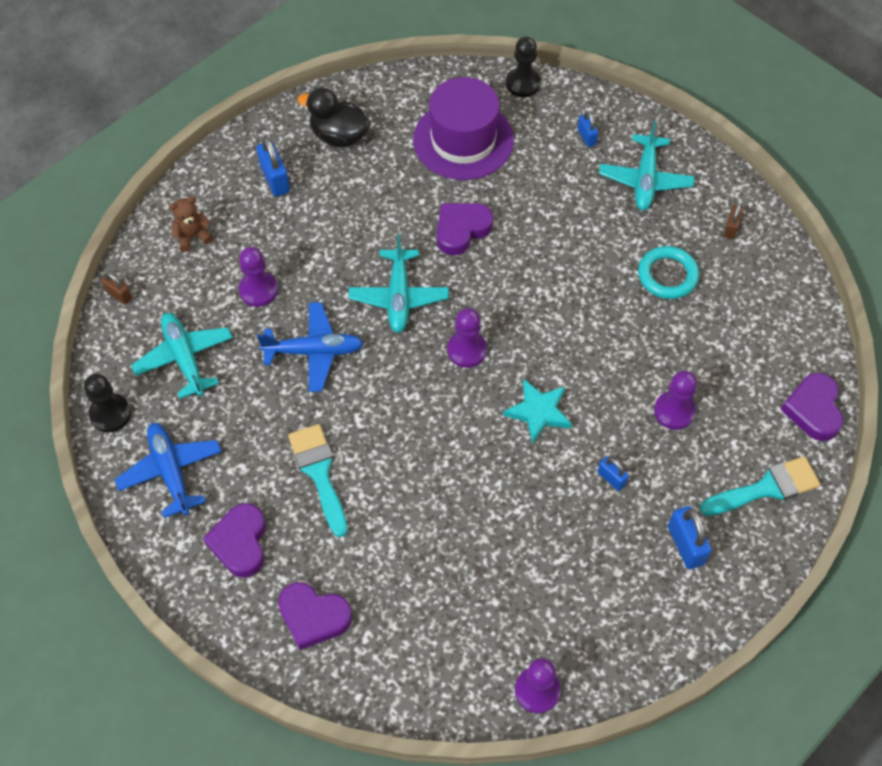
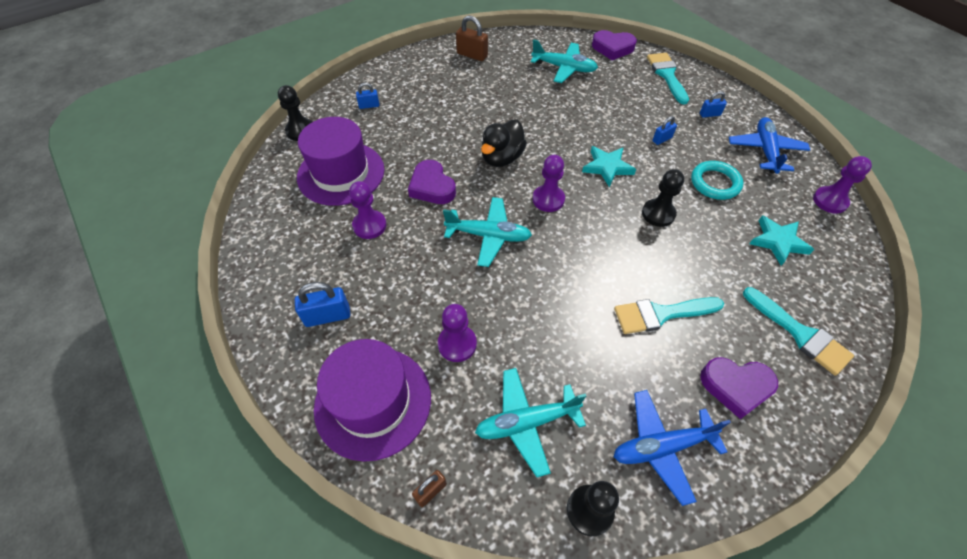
camera: 80 degrees left, 5 degrees down
brown teddy bear [169,196,213,252] -> purple hat [314,339,431,462]
blue plane [257,302,364,392] -> blue plane moved to [729,117,810,174]
purple heart [278,582,352,650] -> turquoise brush [743,287,854,375]
black duck [297,88,370,147] -> black duck moved to [481,120,527,167]
turquoise plane [599,121,695,210] -> turquoise plane moved to [531,39,598,83]
turquoise ring [638,246,699,299] -> turquoise ring moved to [691,161,743,200]
purple pawn [654,371,697,430] -> purple pawn moved to [349,181,387,239]
blue padlock [668,506,712,569] -> blue padlock [700,91,727,118], size x0.61
brown padlock [724,203,743,239] -> brown padlock [456,15,488,61], size x1.65
none -> black pawn [642,169,684,227]
none -> turquoise star [749,215,814,266]

